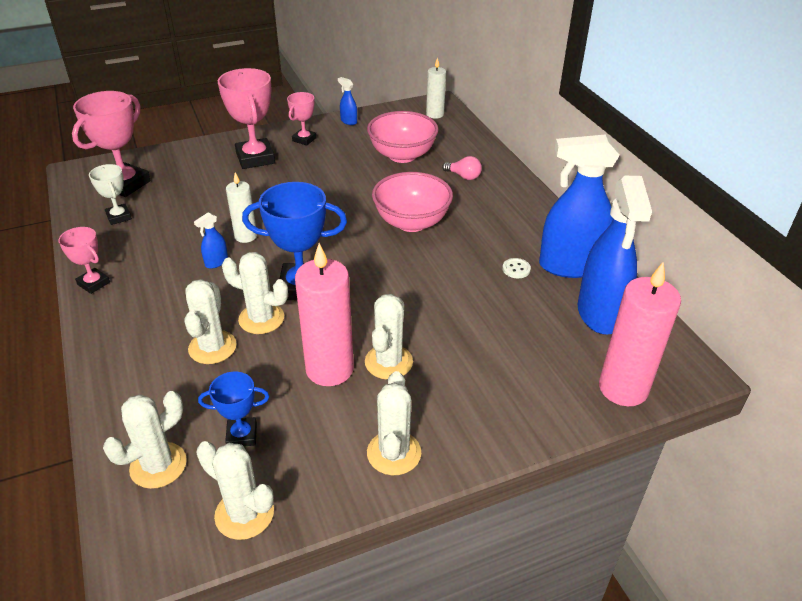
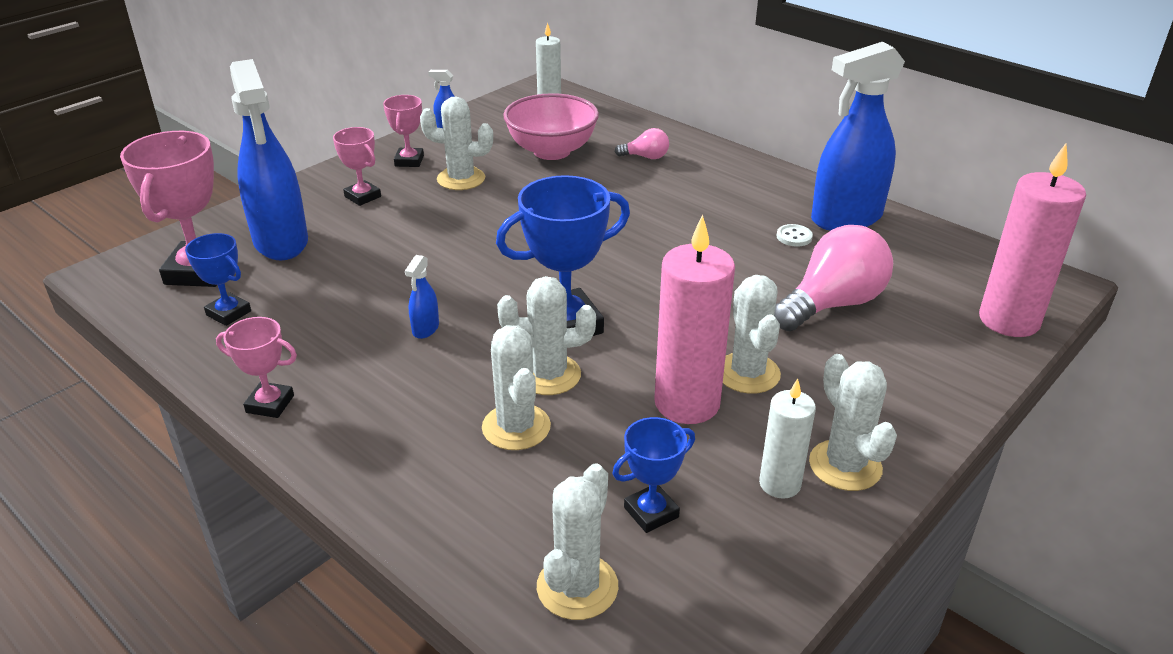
camera: 25 degrees left, 5 degrees down
white trophy [89,164,132,225] -> blue trophy [185,233,251,326]
white cactus [196,441,274,540] -> white cactus moved to [420,96,493,190]
pink trophy [218,68,275,169] -> pink trophy [333,127,381,206], size x0.56
white candle [226,172,257,243] -> white candle moved to [759,379,816,499]
pink bowl [372,172,453,232] -> none
blue spray bottle [578,176,652,335] -> blue spray bottle moved to [230,59,308,260]
none -> pink light bulb [774,225,893,331]

